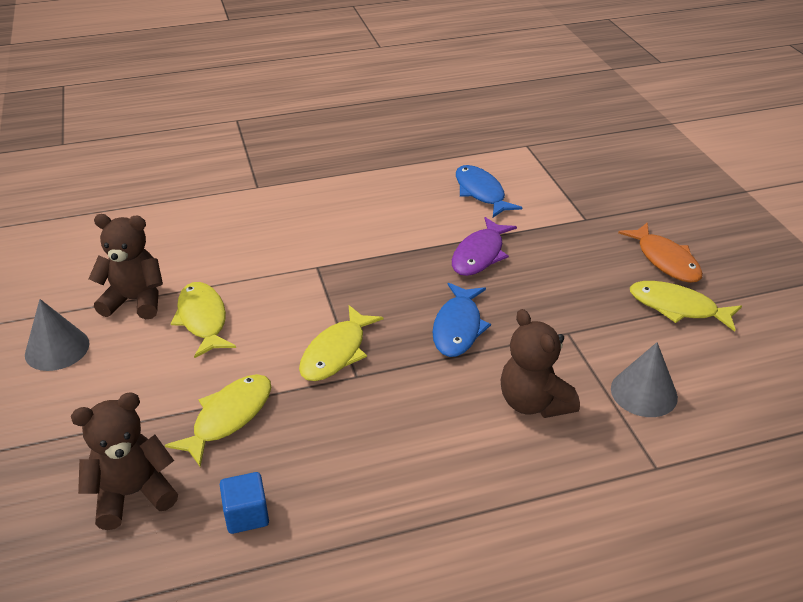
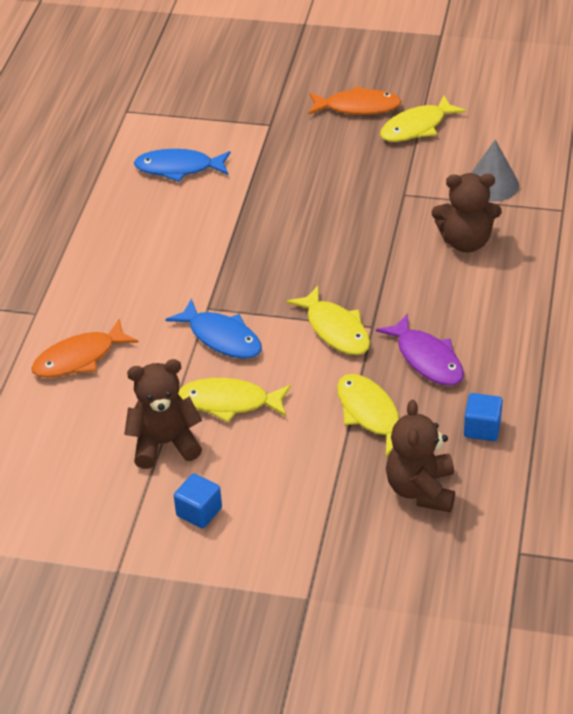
camera: 60 degrees left, 5 degrees up
grey cone [25,299,89,371] -> blue cube [174,473,222,528]
brown teddy bear [89,214,163,319] -> brown teddy bear turned 45 degrees clockwise [124,359,202,469]
blue fish [433,283,491,357] -> blue fish moved to [165,298,262,359]
purple fish [452,217,517,276] -> purple fish moved to [376,314,464,386]
none -> orange fish [31,318,139,378]

